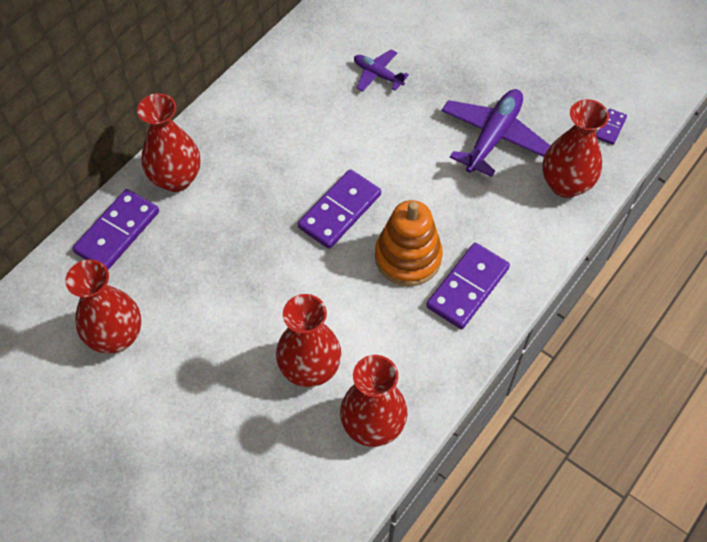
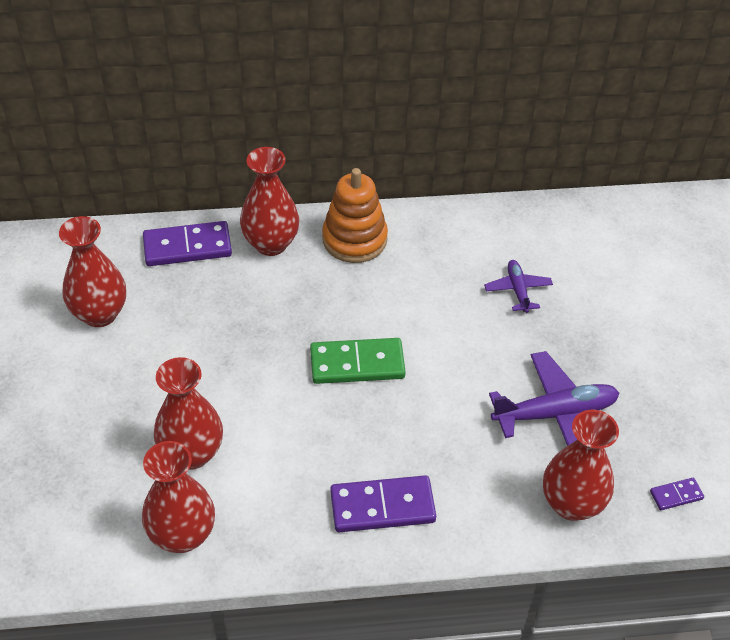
camera: 45 degrees right, 10 degrees down
purple domino [298,169,381,249] -> green domino [310,338,406,384]
orange stacking toy [375,200,443,286] -> orange stacking toy moved to [322,168,388,263]

